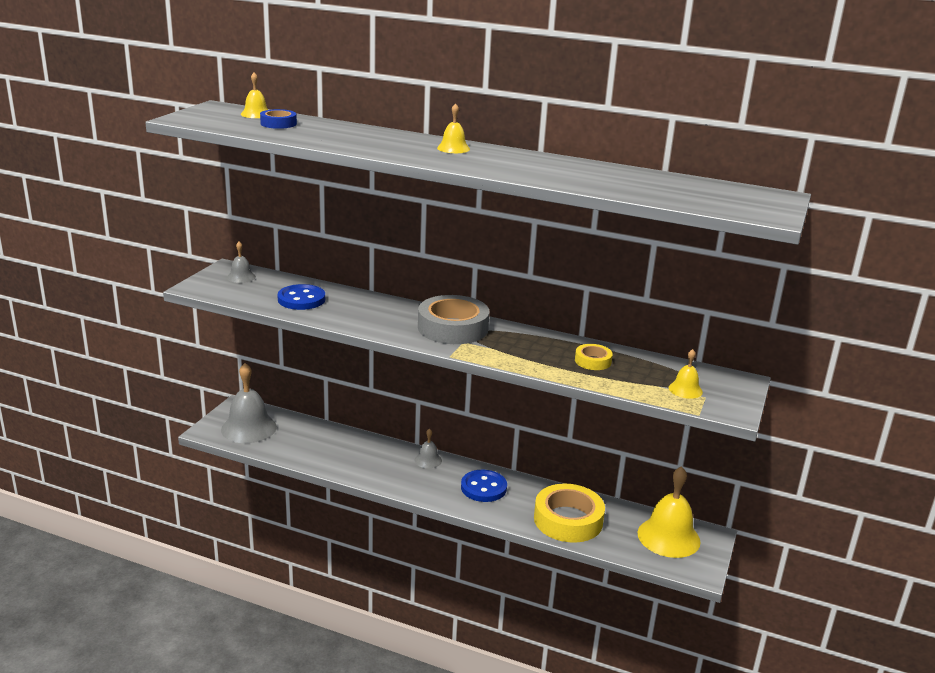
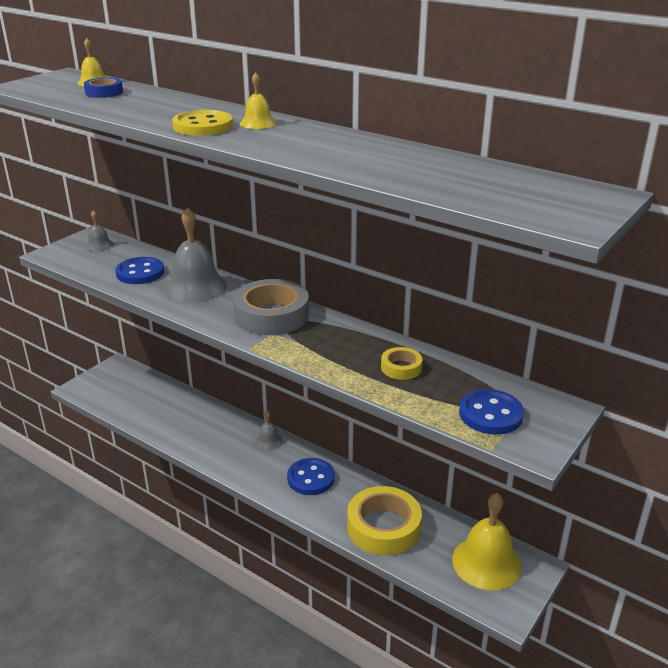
camera: 15 degrees right, 5 degrees up
grey bell [221,363,277,443] -> grey bell moved to [164,207,227,302]
yellow bell [669,349,703,399] -> blue button [459,389,524,435]
none -> yellow button [172,110,233,136]

